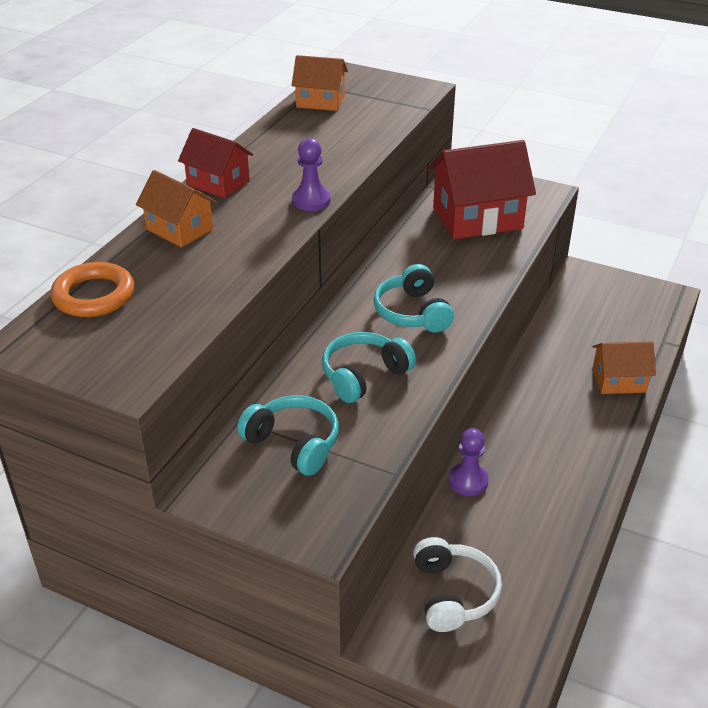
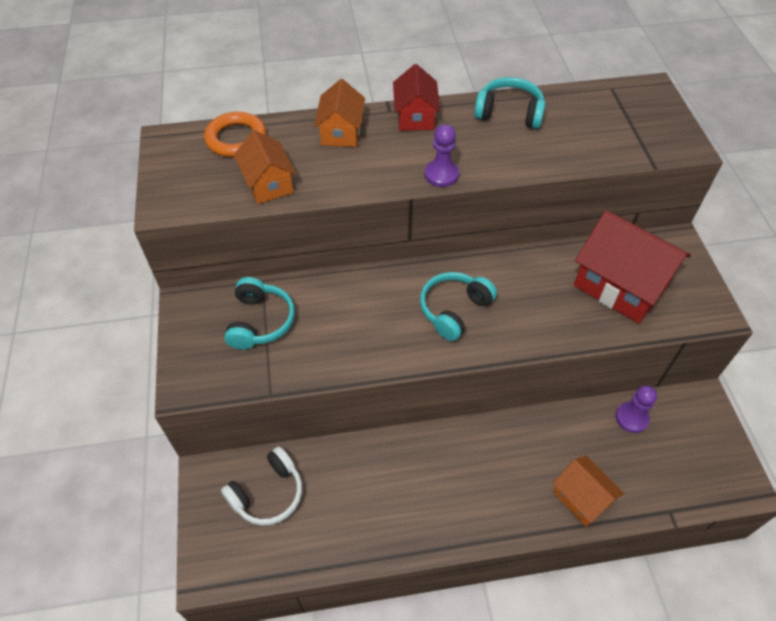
camera: 55 degrees right, 15 degrees up
orange house [292,55,348,111] -> orange house moved to [234,130,296,204]
turquoise headphones [322,332,416,403] -> turquoise headphones moved to [474,77,546,129]
purple pawn [449,428,488,496] -> purple pawn moved to [616,385,657,433]

